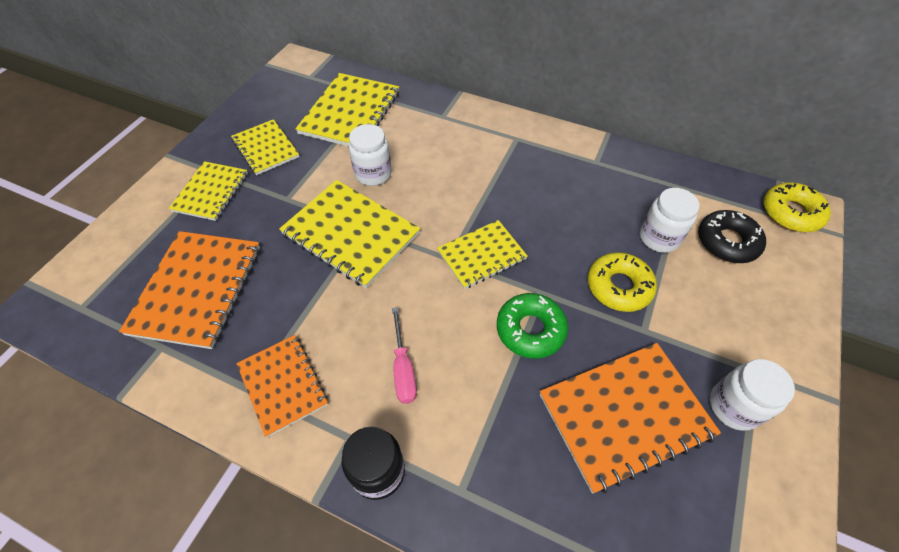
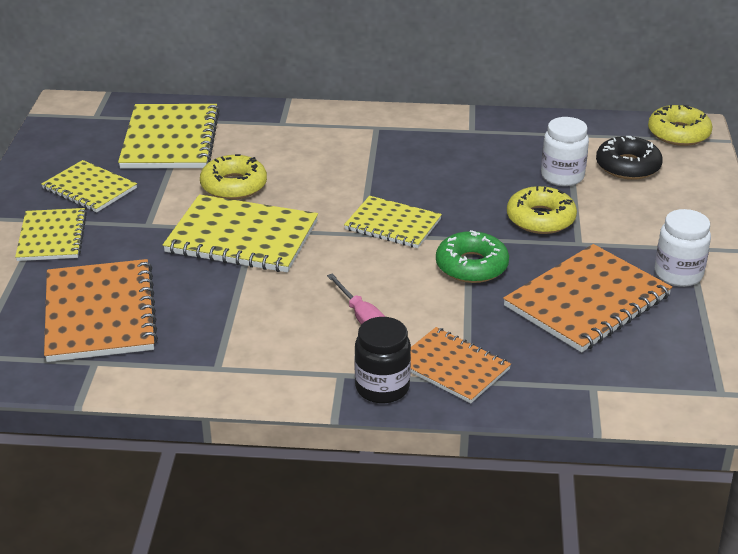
camera: 20 degrees left, 20 degrees down
orange notebook [236,335,328,437] -> orange notebook moved to [411,327,511,403]
white jar [349,124,392,186] -> yellow donut [200,154,267,200]
yellow notebook [437,220,528,289] -> yellow notebook turned 75 degrees clockwise [344,196,442,248]

